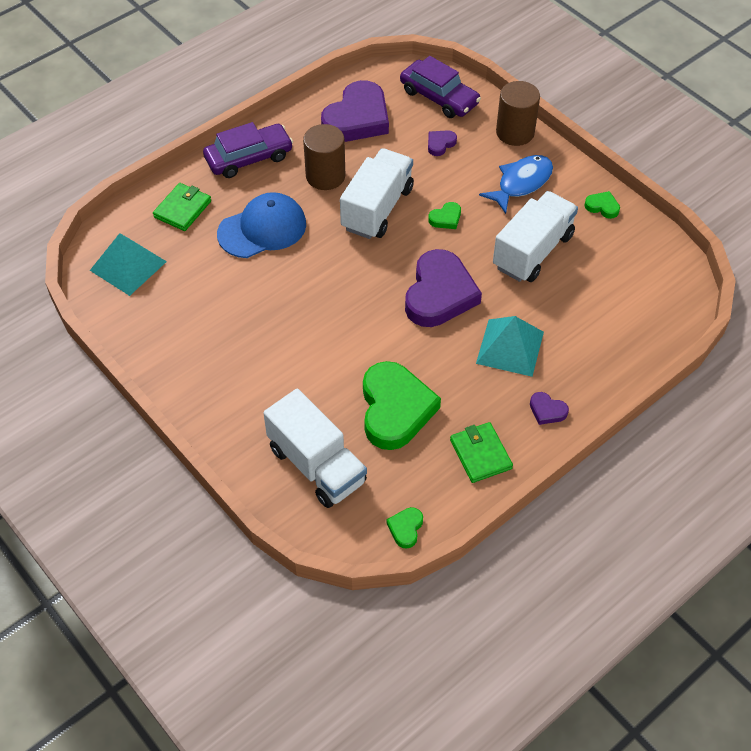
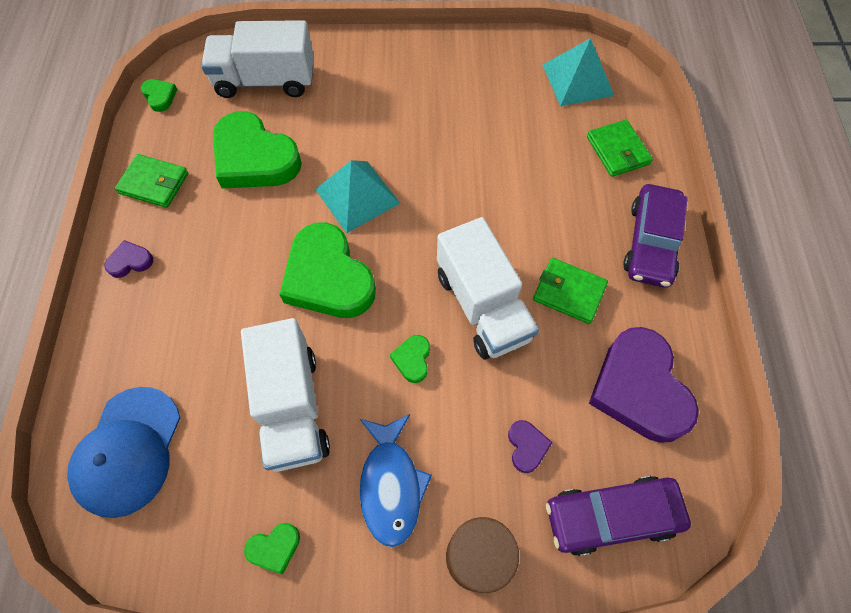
camera: 130 degrees right, 10 degrees up
blue cap [217,192,306,258] -> blue cap moved to [67,387,180,518]
brown cylinder [303,124,345,190] -> green wallet [533,258,608,324]
purple heart [405,249,482,327] -> green heart [279,223,376,318]
turquoise pyramid [476,316,544,377] -> turquoise pyramid moved to [315,160,400,233]

